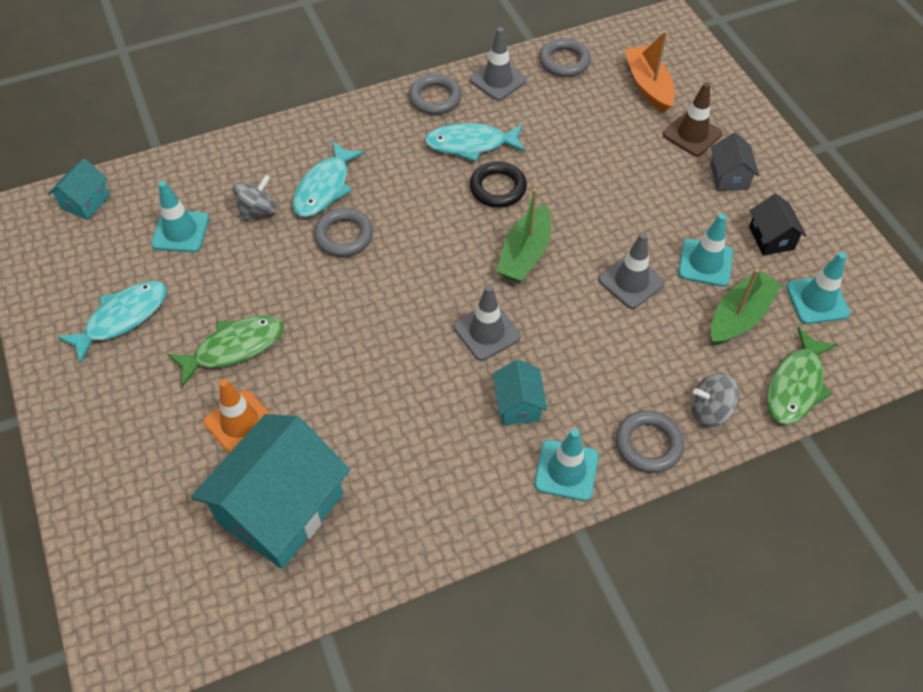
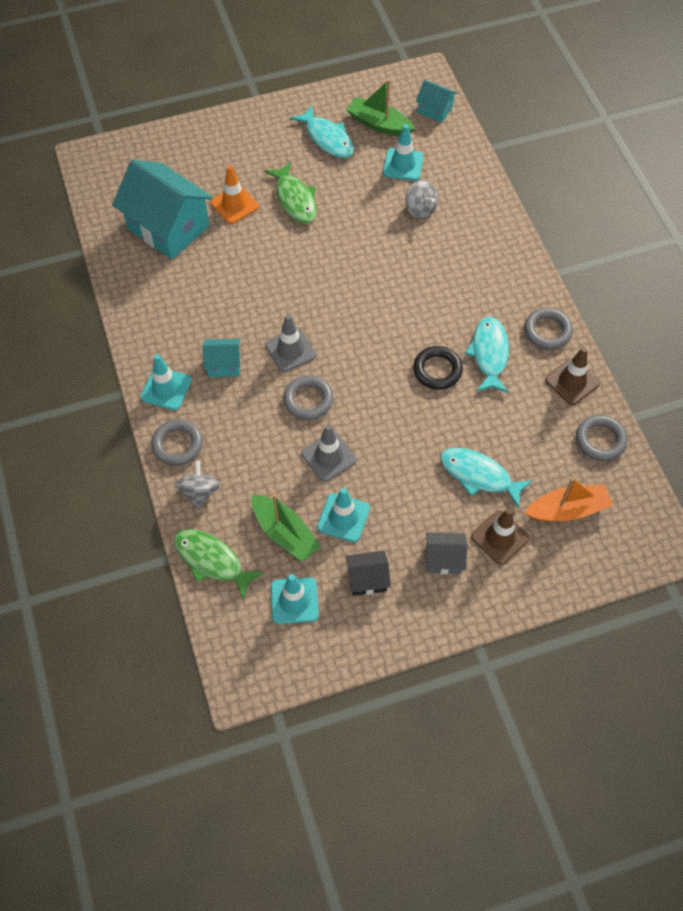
camera: 95 degrees right, 5 degrees up
turquoise fish [292,141,365,217] -> turquoise fish moved to [440,448,533,508]
grey ring [314,208,373,257] -> grey ring moved to [283,375,333,420]
grey traffic cone [470,27,527,101] -> brown traffic cone [545,347,600,405]
green boat [496,189,551,283] -> green boat moved to [346,79,415,136]

